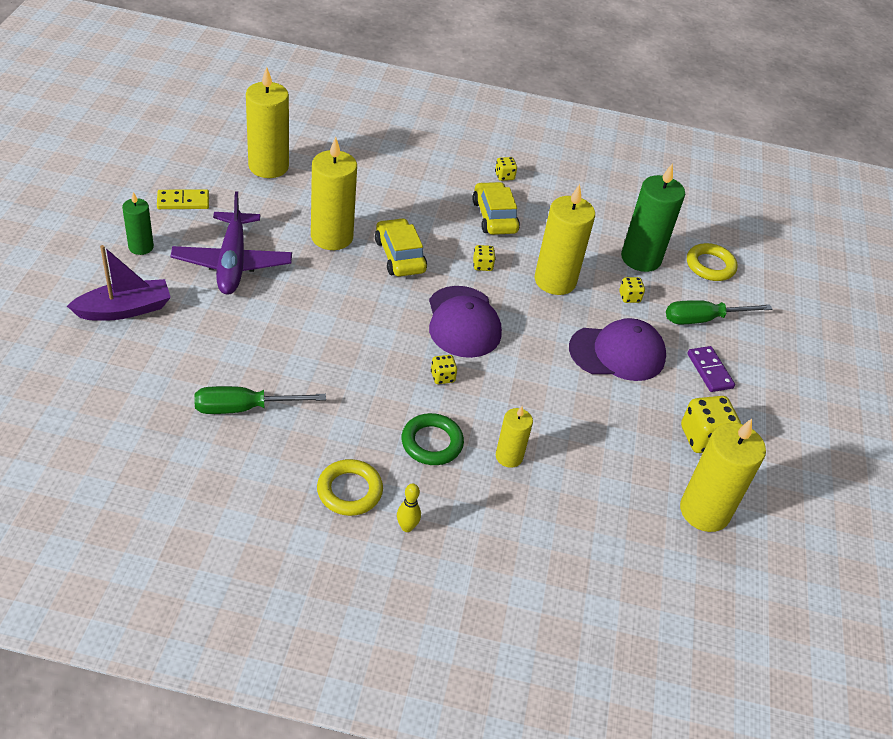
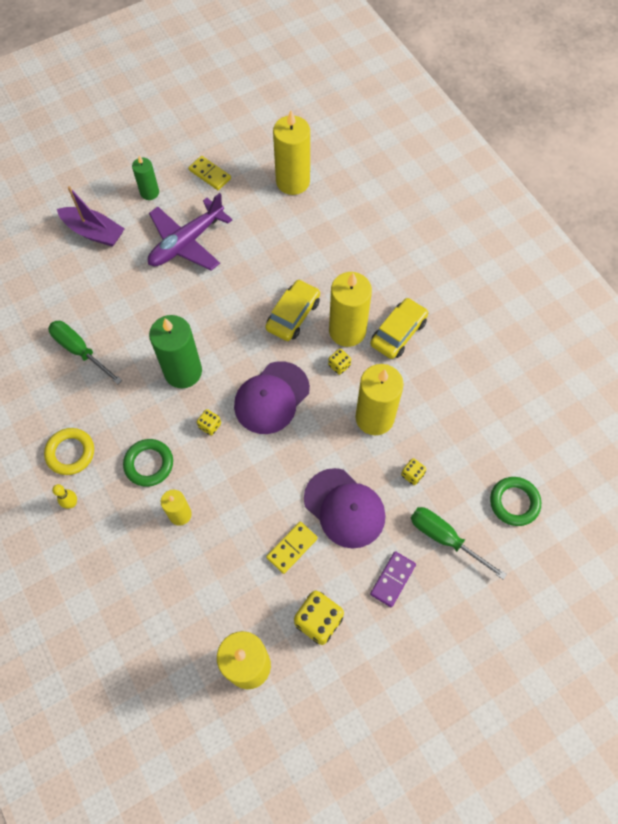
camera: 55 degrees right, 20 degrees up
yellow candle [311,137,357,250] -> yellow candle moved to [329,272,372,347]
yellow dice [495,157,517,181] -> none
green candle [621,164,685,272] -> green candle moved to [149,315,202,389]
yellow ring [687,243,738,281] -> green ring [490,477,541,526]
none -> yellow domino [266,522,318,574]

